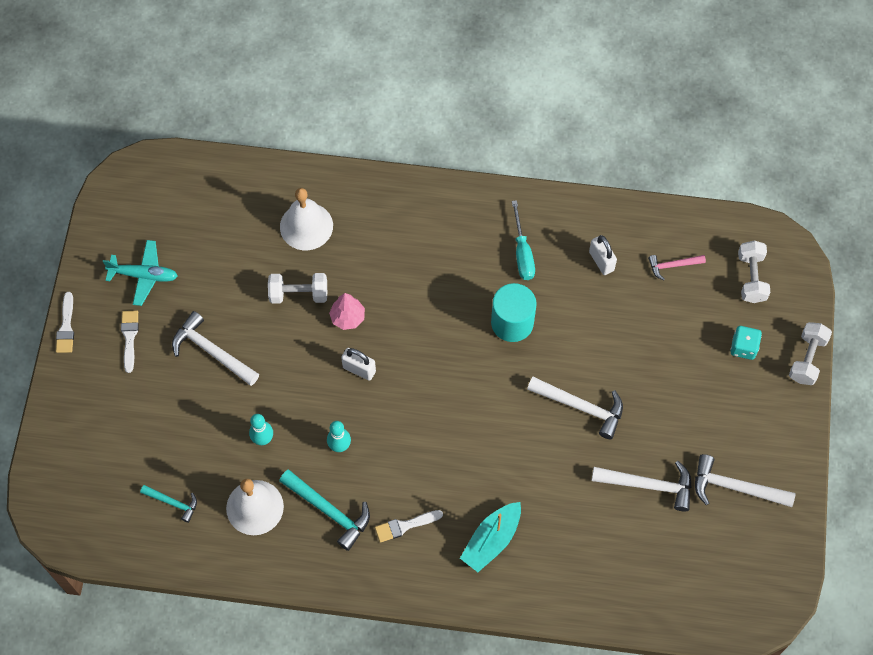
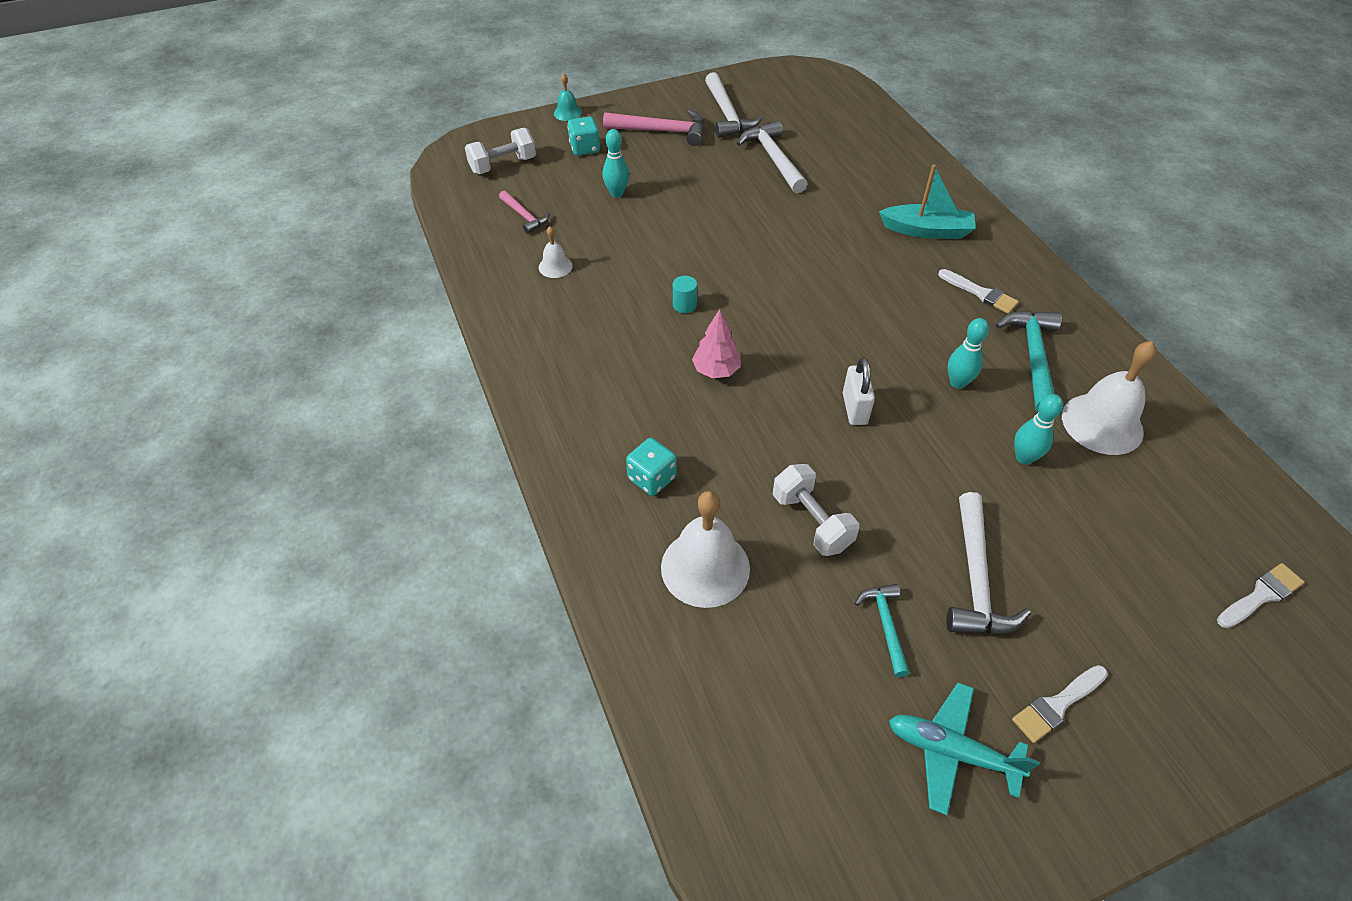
camera: 120 degrees left, 15 degrees down
white brush [56,292,74,353] -> white brush moved to [1217,563,1304,628]
turquoise plane [103,240,178,306] -> turquoise plane turned 45 degrees counterclockwise [889,683,1039,815]
turquoise hammer [140,485,197,523] -> turquoise hammer moved to [855,584,910,677]
pink tree [329,293,365,330] -> pink tree moved to [692,309,741,378]
turquoise cylinder [491,283,537,342] -> turquoise cylinder [673,276,697,313], size x0.44
turquoise screwdriver [512,200,535,280] -> none
white hammer [527,377,623,439] -> none
white padlock [589,235,617,275] -> white bell [539,226,572,278]
white dumbbell [789,322,832,385] -> turquoise bell [554,73,582,121]
none -> turquoise bowling pin [602,129,629,197]
none -> pink hammer [603,110,704,146]
none -> turquoise dice [626,438,677,496]

